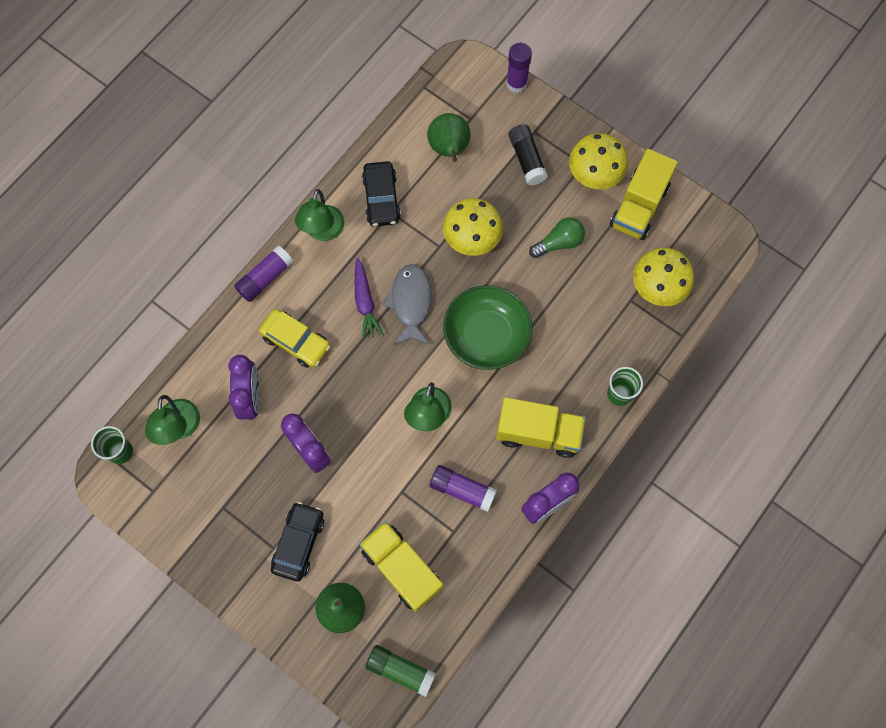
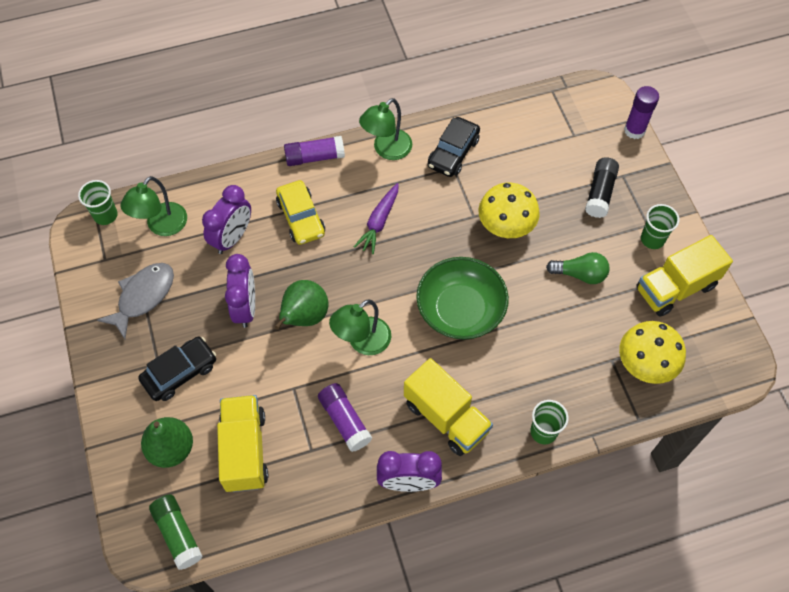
camera: 35 degrees right, 10 degrees down
grey fish [383,264,432,345] -> grey fish moved to [97,263,174,339]
green pear [427,113,471,162] -> green pear moved to [275,280,328,330]
yellow mushroom [569,133,628,189] -> green cup [641,204,679,249]

